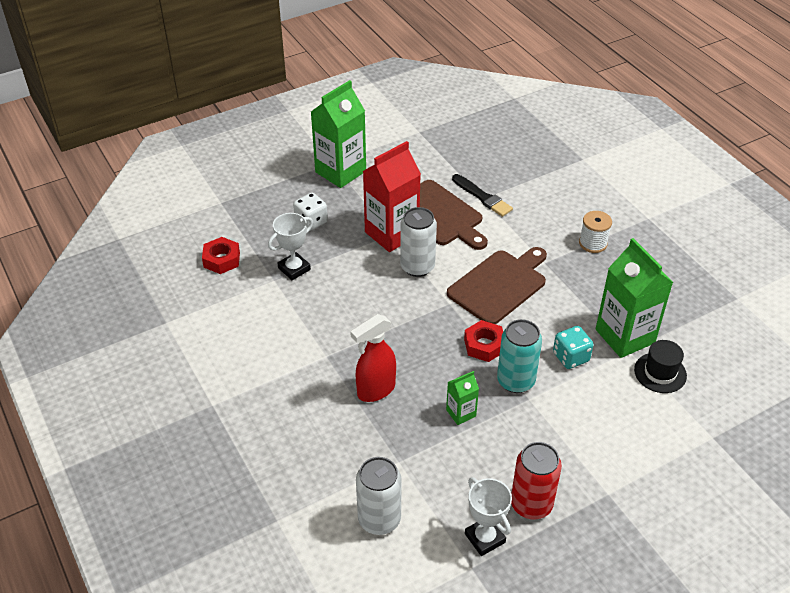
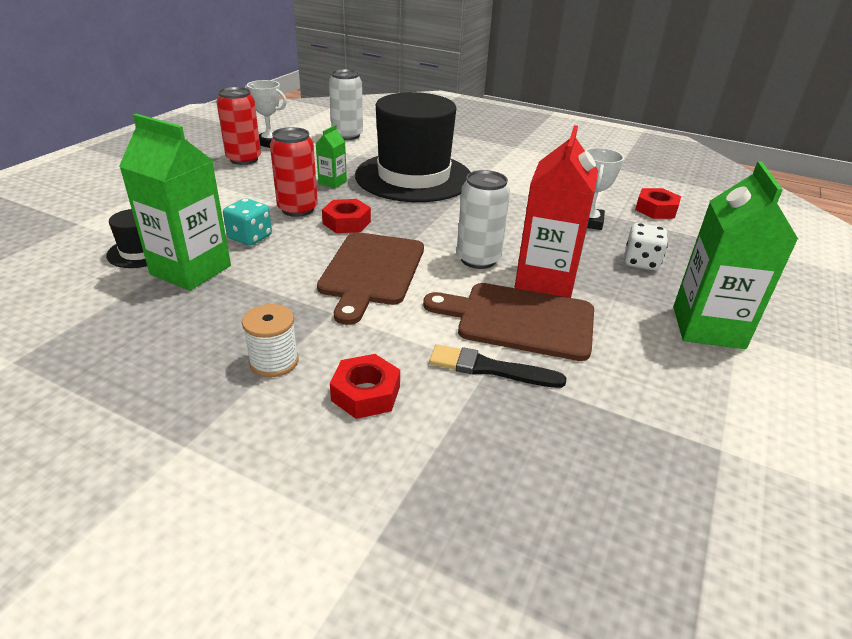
camera: 145 degrees right, 10 degrees down
red spray bottle [350,314,396,402] -> black hat [355,92,470,202]
turquoise can [497,319,542,393] -> red can [270,127,318,217]
none -> red nut [330,354,400,419]

